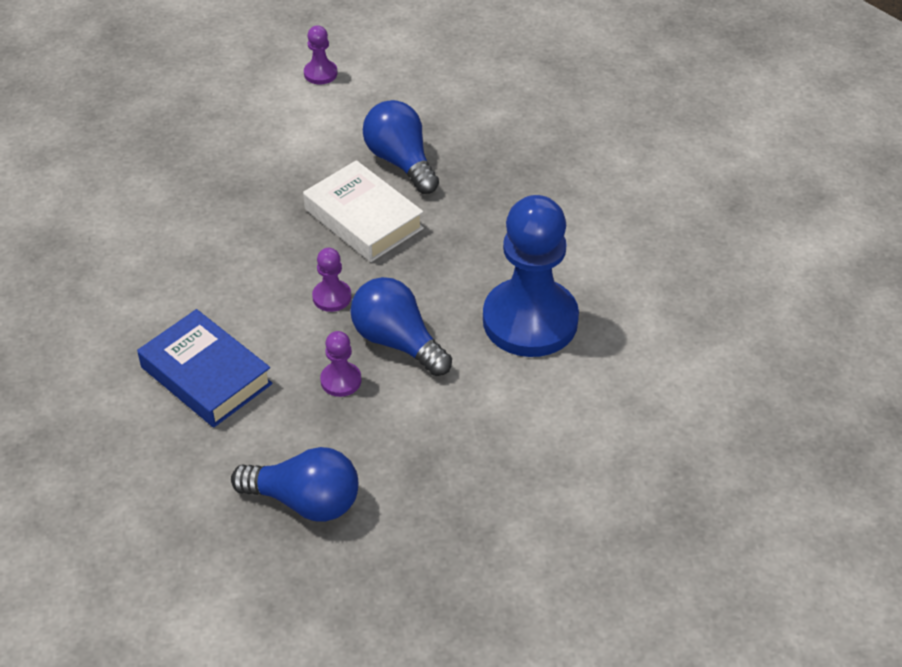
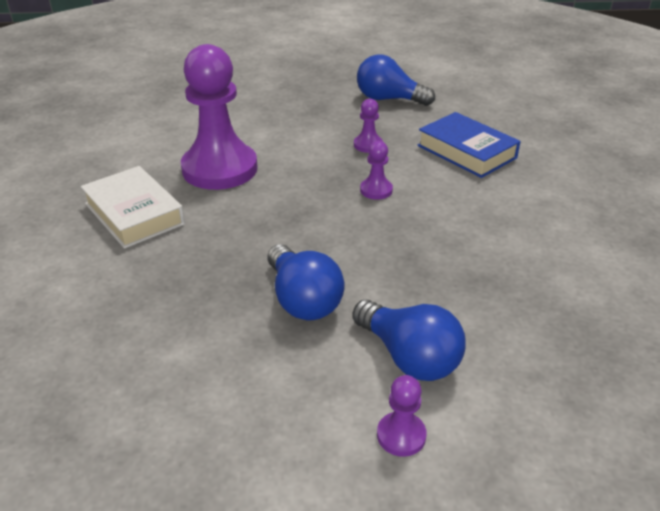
camera: 175 degrees left, 10 degrees down
white book [303,160,424,262] -> white book moved to [81,166,185,249]
blue light bulb [350,277,452,376] -> blue light bulb moved to [353,299,465,381]
blue pawn [483,195,579,357] -> purple pawn [181,44,258,190]

